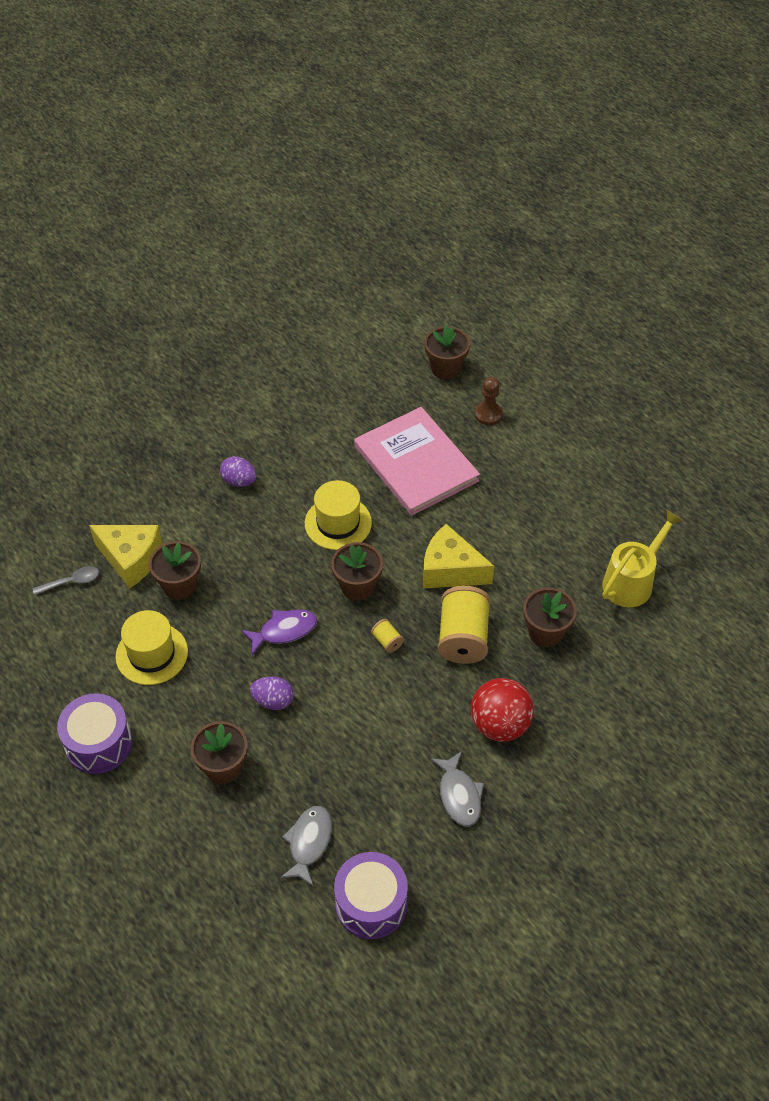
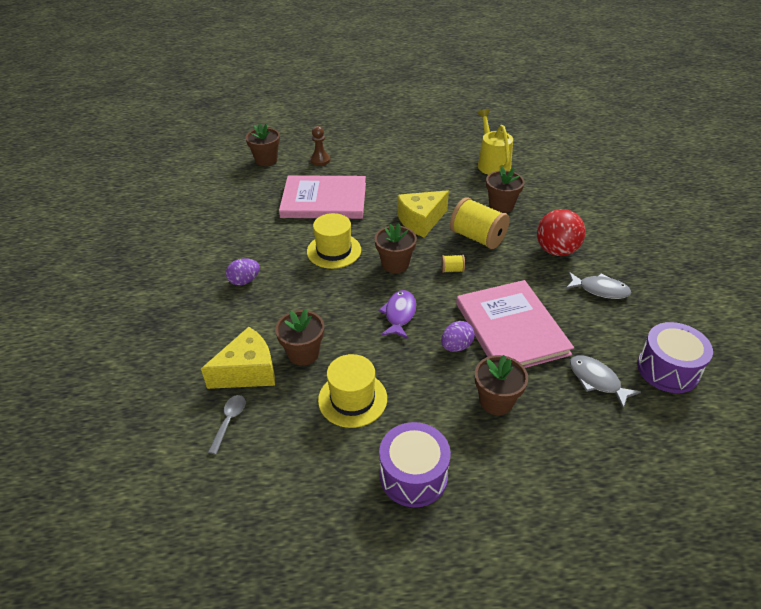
camera: 55 degrees left, 10 degrees down
none -> pink book [456,280,574,368]

